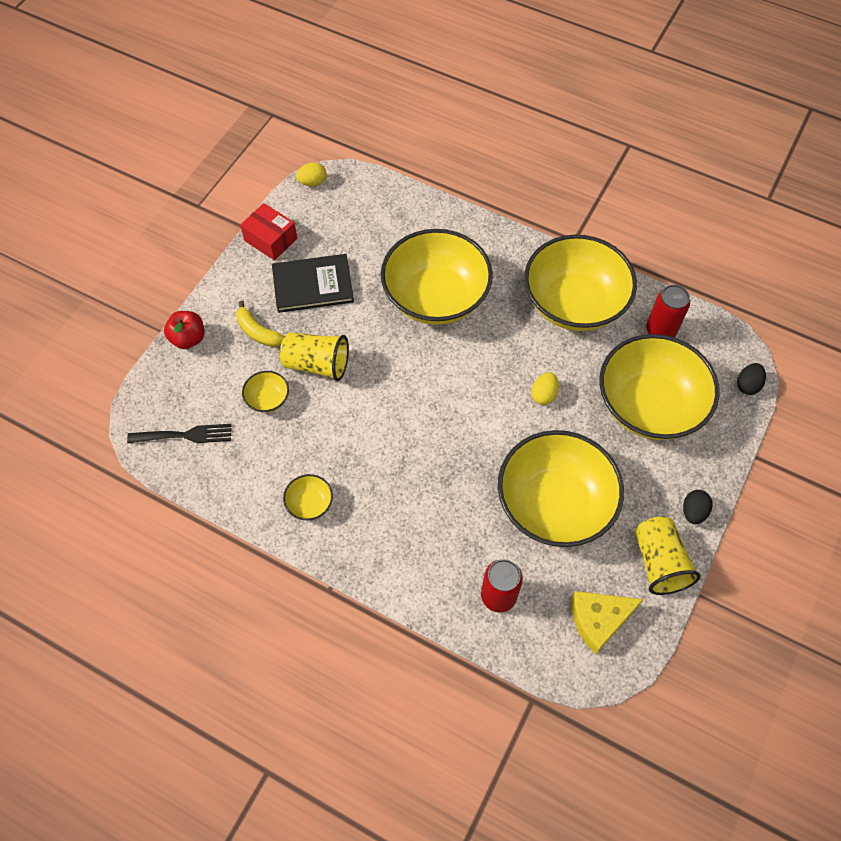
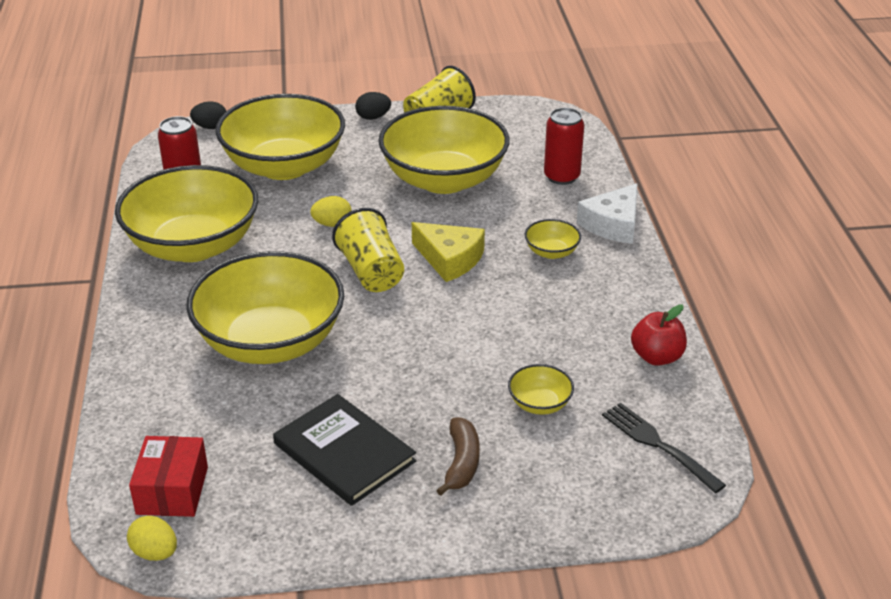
camera: 125 degrees left, 25 degrees down
red apple [164,311,204,349] -> red apple moved to [631,304,687,366]
yellow banana [236,301,284,347] -> brown banana [436,417,480,496]
red box [240,203,297,261] -> red box moved to [129,436,208,517]
yellow cup [280,332,349,381] -> yellow cup moved to [332,208,404,292]
yellow bowl [283,474,333,520] -> yellow bowl moved to [525,219,581,259]
yellow cheese [571,591,644,654] -> yellow cheese moved to [412,222,485,282]
none -> white cheese [577,183,638,244]

